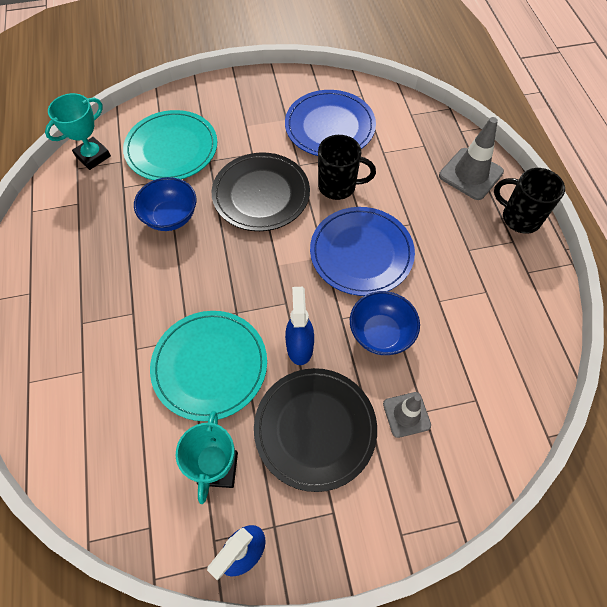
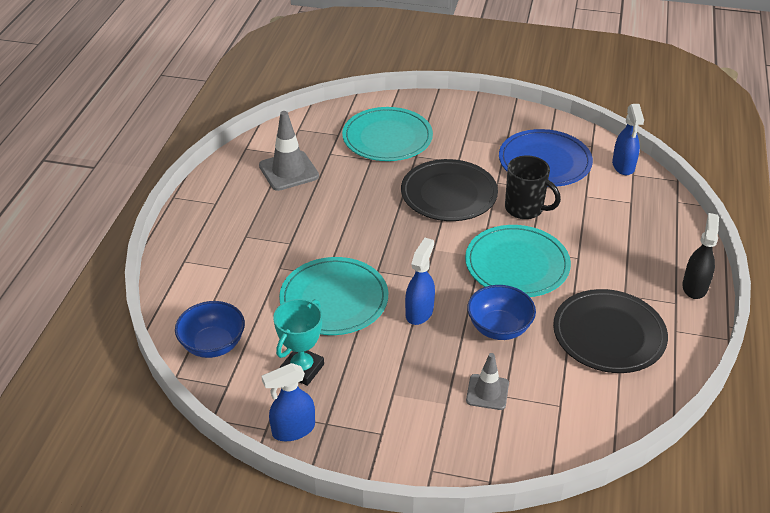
camera: 25 degrees right, 20 degrees down
turquoise trophy [45,93,111,170] -> none
blue bowl [134,177,196,231] -> blue bowl moved to [175,301,245,358]
black plate [254,368,377,492] -> black plate moved to [553,289,668,373]
blue plate [310,207,415,296] -> turquoise plate [465,225,571,297]
grey traffic cone [439,117,504,200] -> grey traffic cone moved to [259,111,319,191]
black mug [494,168,565,234] -> black spray bottle [682,213,719,299]
none -> blue spray bottle [612,104,644,175]

